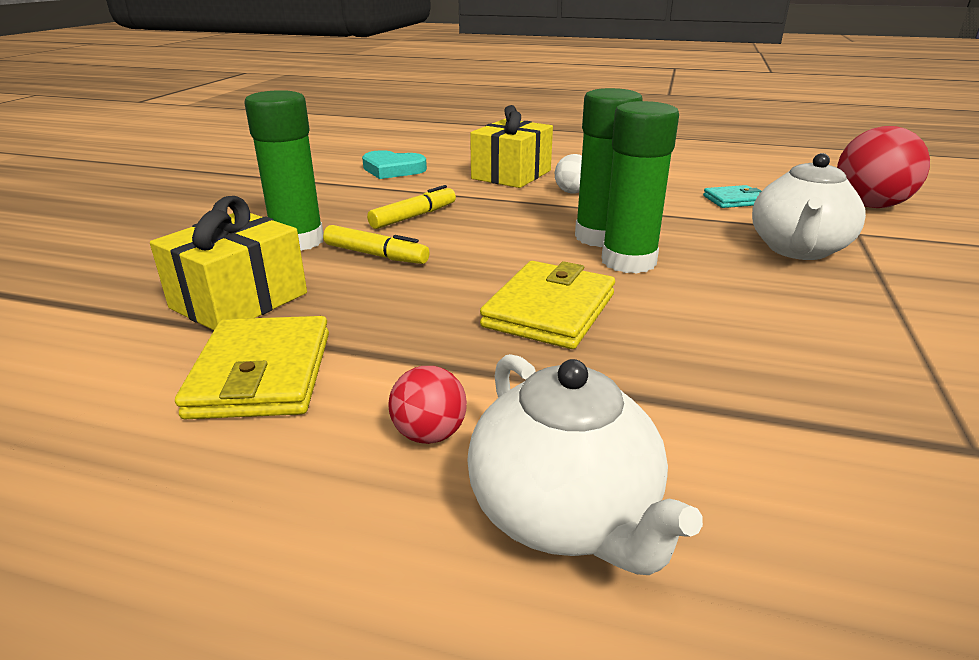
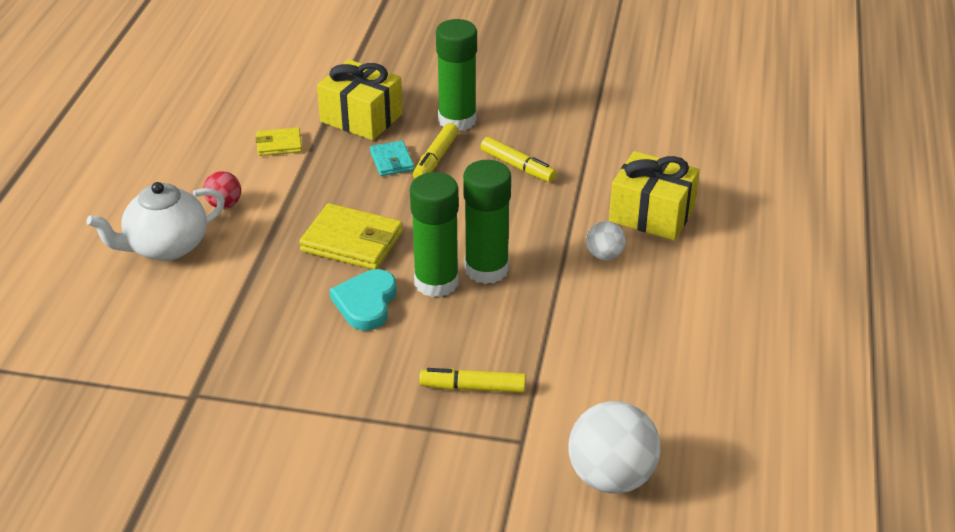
camera: 85 degrees right, 10 degrees up
yellow wallet [175,316,329,419] -> yellow wallet [255,127,302,156], size x0.57
turquoise heart [362,150,427,179] -> turquoise heart moved to [330,269,397,331]
turquoise wallet [703,185,761,208] -> turquoise wallet moved to [370,141,414,176]
white teapot [752,153,866,260] -> yellow marker [419,368,526,393]
red ball [837,126,930,208] -> white ball [568,401,660,494]

